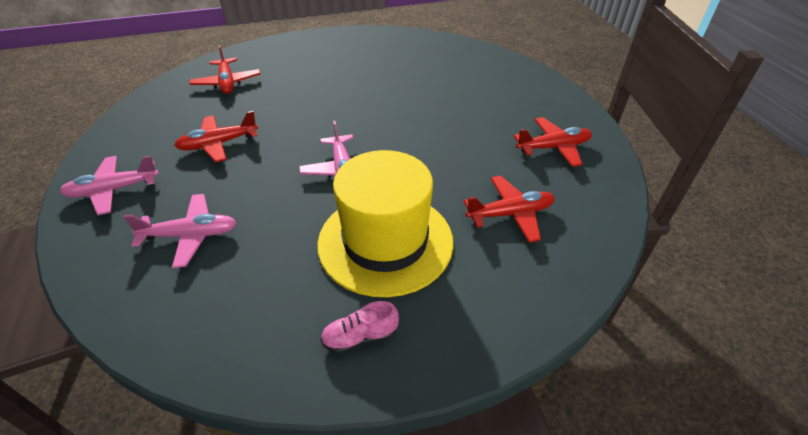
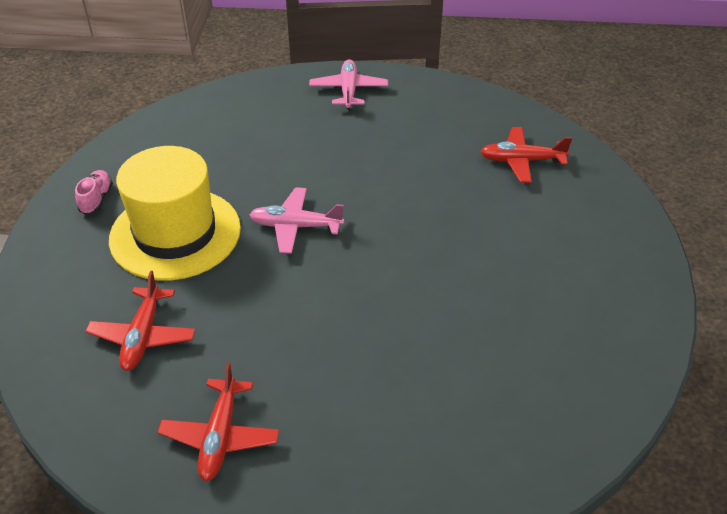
camera: 110 degrees right, 0 degrees up
pink plane [124,194,237,268] -> none
red plane [174,111,258,162] -> none

